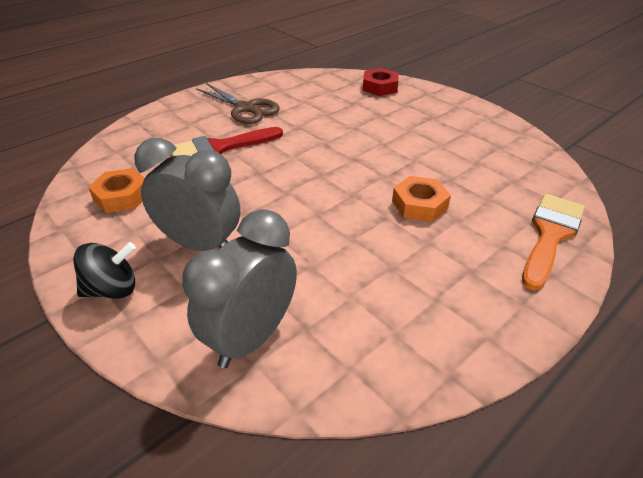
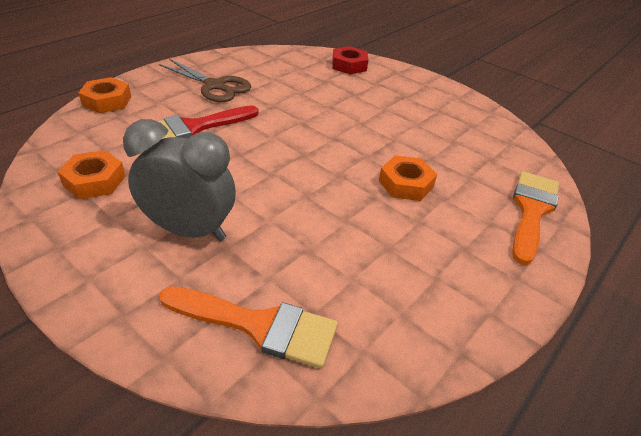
camera: 10 degrees left, 0 degrees up
black spinning top [73,242,136,299] -> none
grey clock [182,209,297,368] -> orange brush [159,286,338,369]
none -> orange nut [78,77,131,113]

